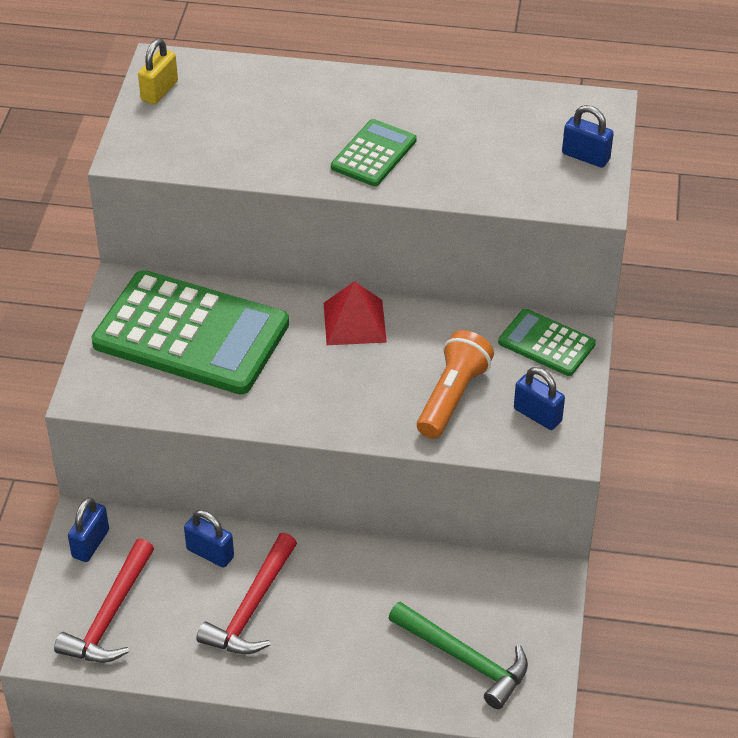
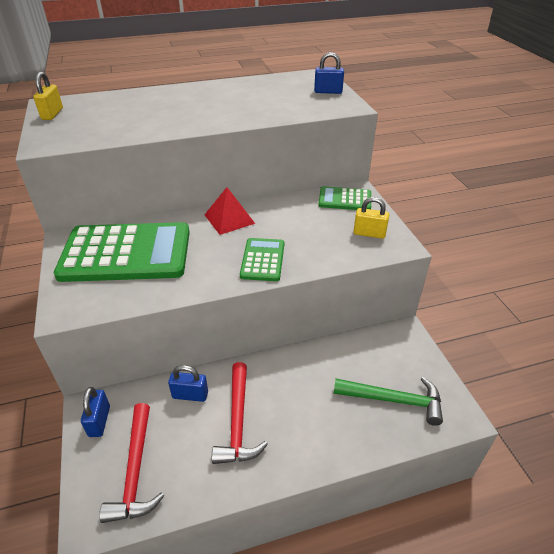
camera: 25 degrees left, 5 degrees down
green calculator [331,119,417,186] -> green calculator moved to [240,238,284,281]
orange flashlight [417,330,494,439] -> none
blue padlock [514,367,565,430] -> yellow padlock [353,197,389,239]

